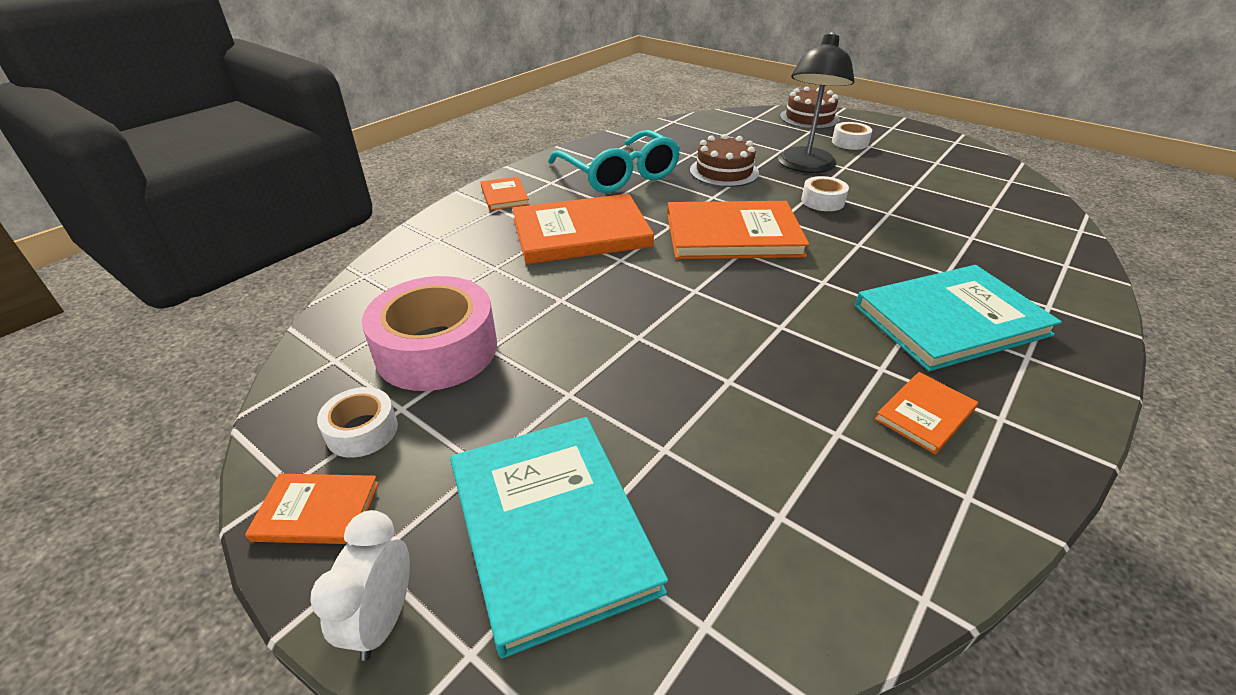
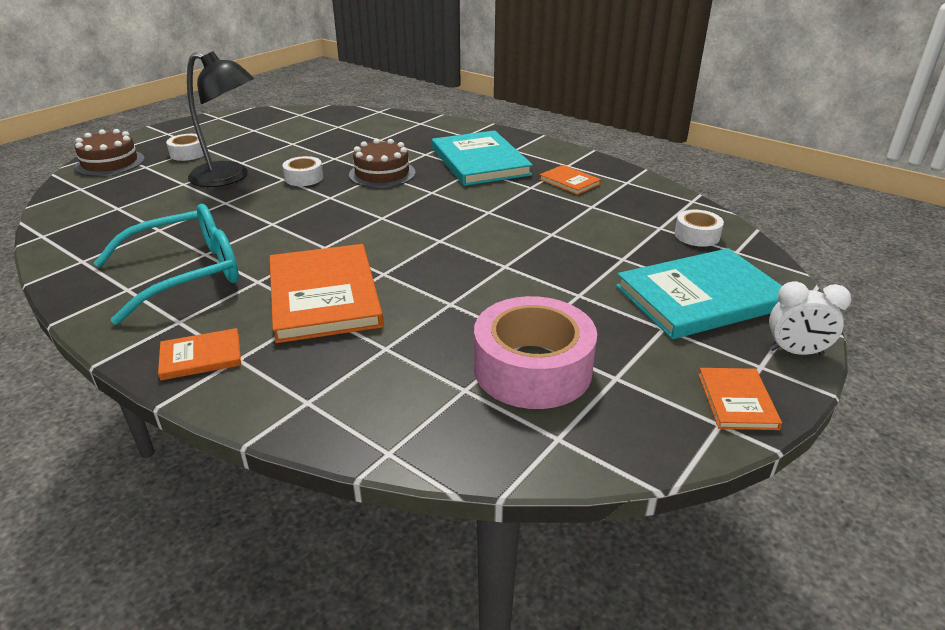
camera: 90 degrees left, 5 degrees down
white tape [317,387,398,458] -> white tape moved to [674,210,724,247]
orange book [667,201,809,259] -> none
brown cake [690,134,759,187] -> brown cake moved to [349,139,416,188]

